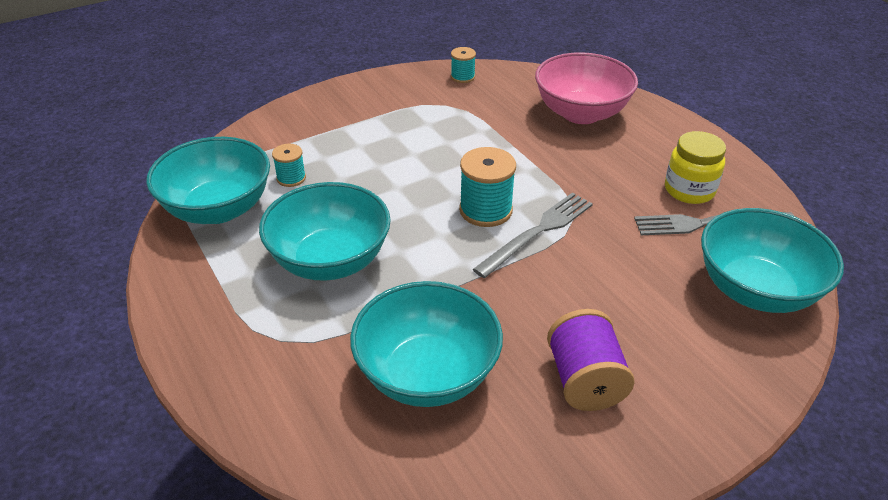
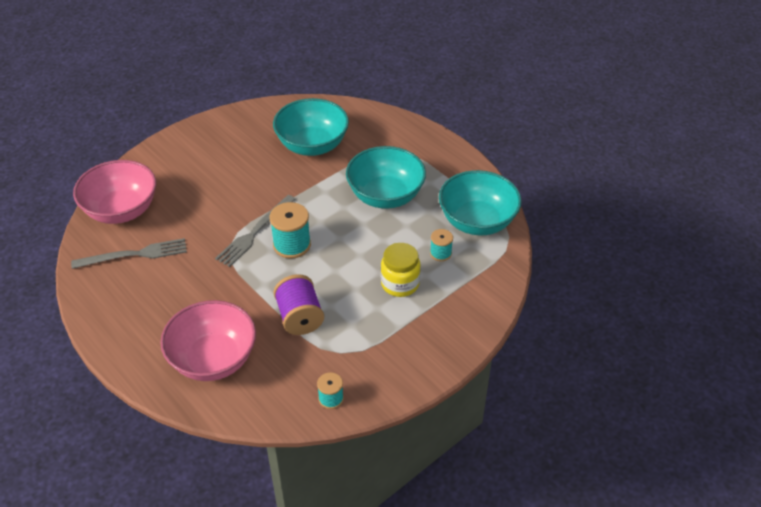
camera: 170 degrees right, 5 degrees up
purple spool [547,309,635,411] -> purple spool moved to [274,274,324,335]
yellow jar [665,131,726,204] -> yellow jar moved to [381,243,421,297]
turquoise bowl [701,208,844,313] -> pink bowl [73,160,156,224]

